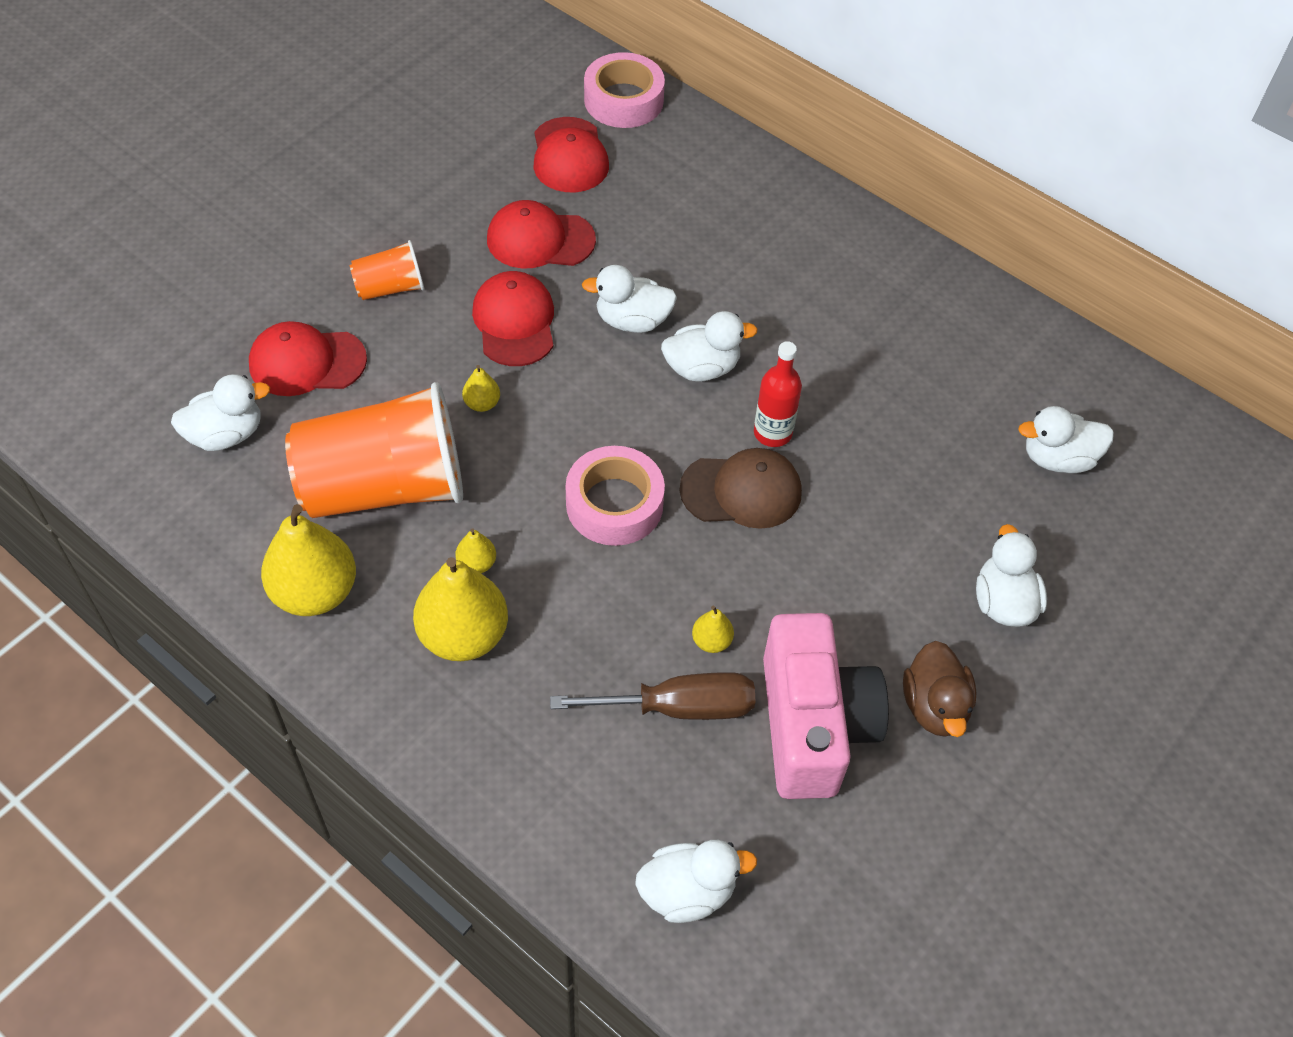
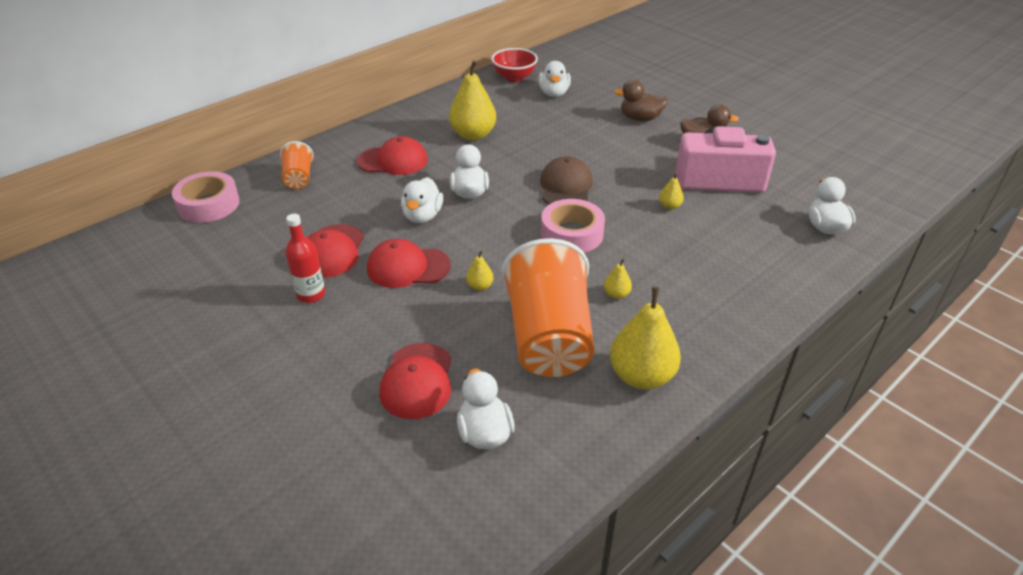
camera: 80 degrees left, 15 degrees down
orange cup [350,240,425,300] -> orange cup moved to [280,141,313,189]
yellow pear [413,557,508,661] -> yellow pear moved to [449,60,496,141]
red cap [534,117,609,192] -> red cap moved to [357,136,428,175]
brown screwdriver [550,672,755,720] -> none
red bottle [754,341,802,447] -> red bottle moved to [286,214,325,303]
white duck [976,524,1047,627] -> brown duck [614,80,668,121]
none -> red bowl [491,48,538,82]

